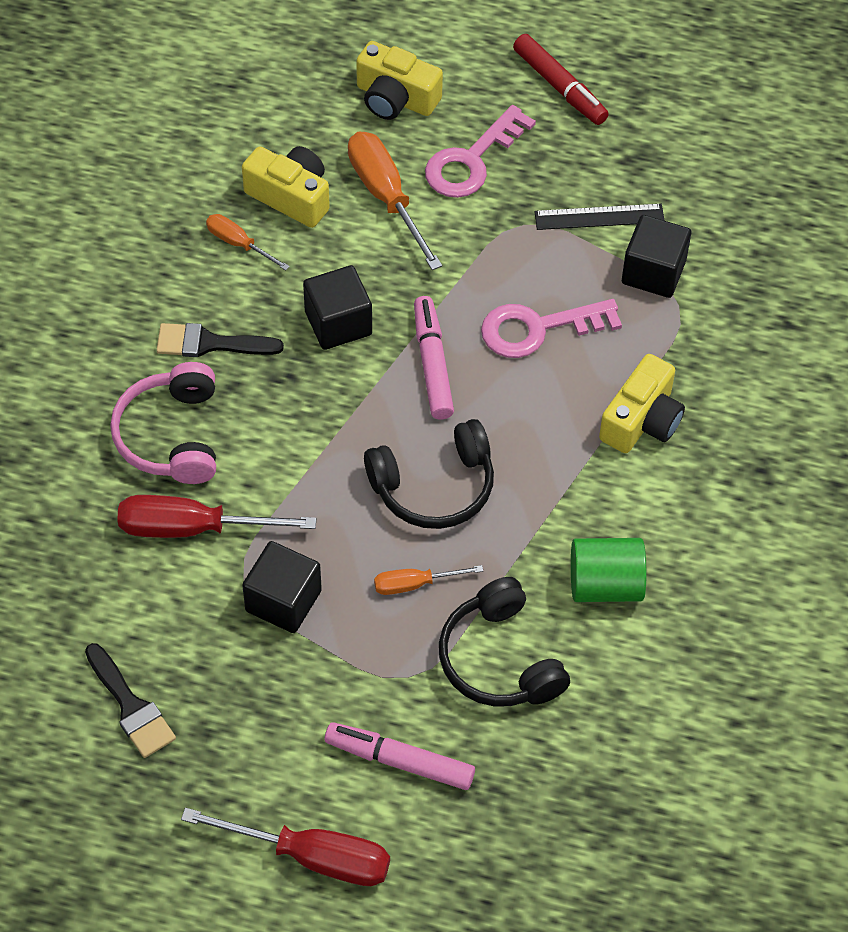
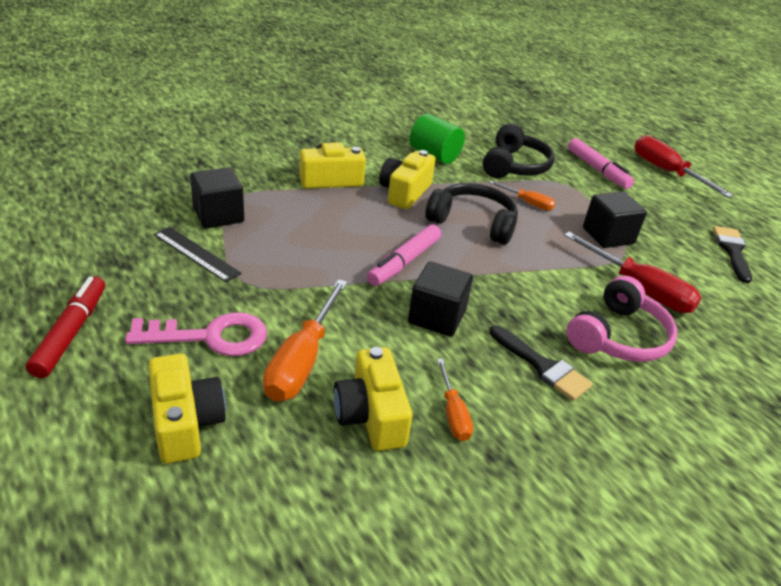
camera: 140 degrees left, 20 degrees down
pink key [481,299,622,358] -> none
none -> yellow camera [379,150,436,209]

